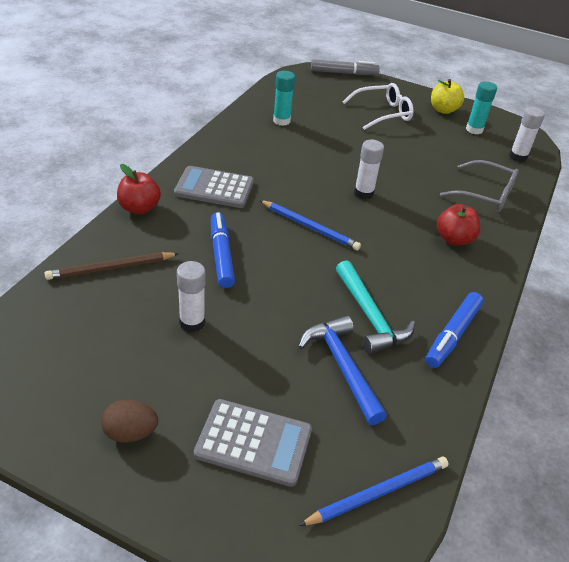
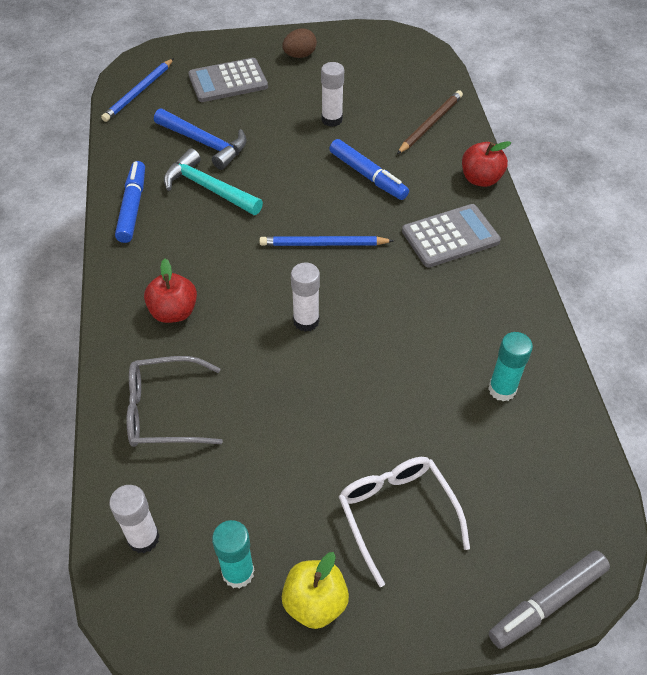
camera: 150 degrees right, 10 degrees up
white glasses [343,83,414,130] -> white glasses turned 120 degrees clockwise [339,457,470,587]

